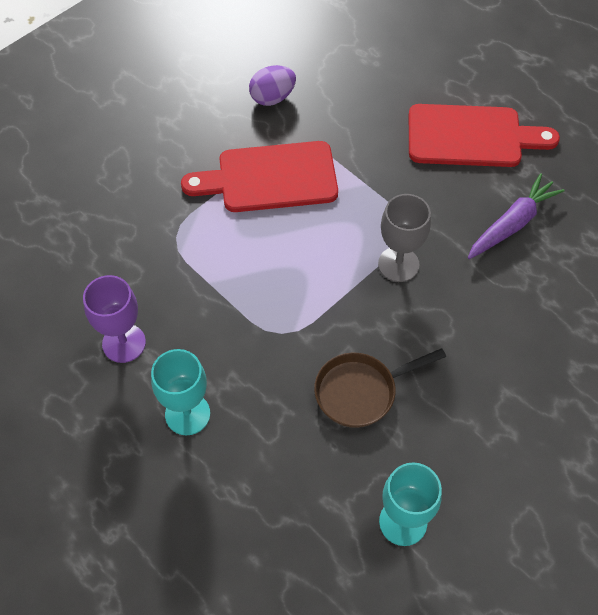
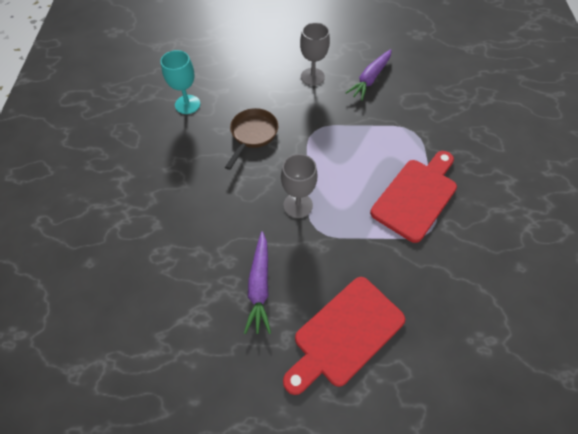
camera: 135 degrees right, 0 degrees up
purple goblet [83,275,146,363] -> purple carrot [345,49,392,101]
turquoise goblet [151,349,210,435] -> grey goblet [300,22,330,86]
purple egg [249,65,296,106] -> none

